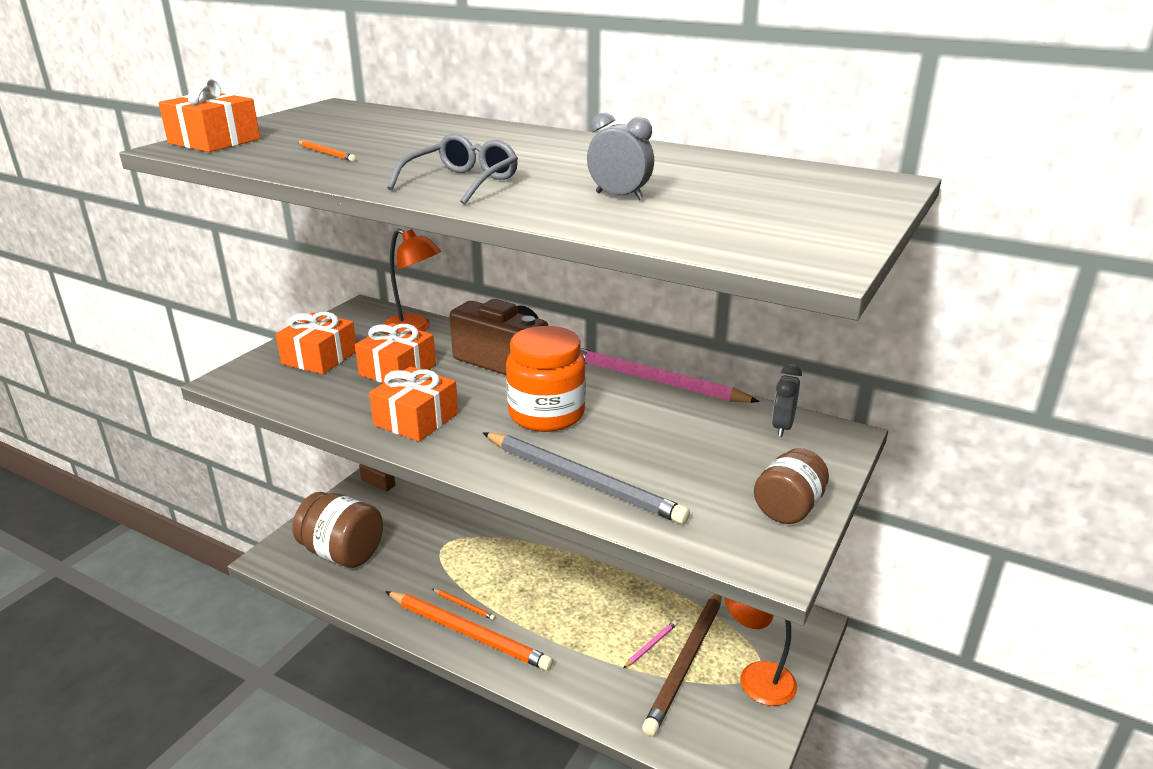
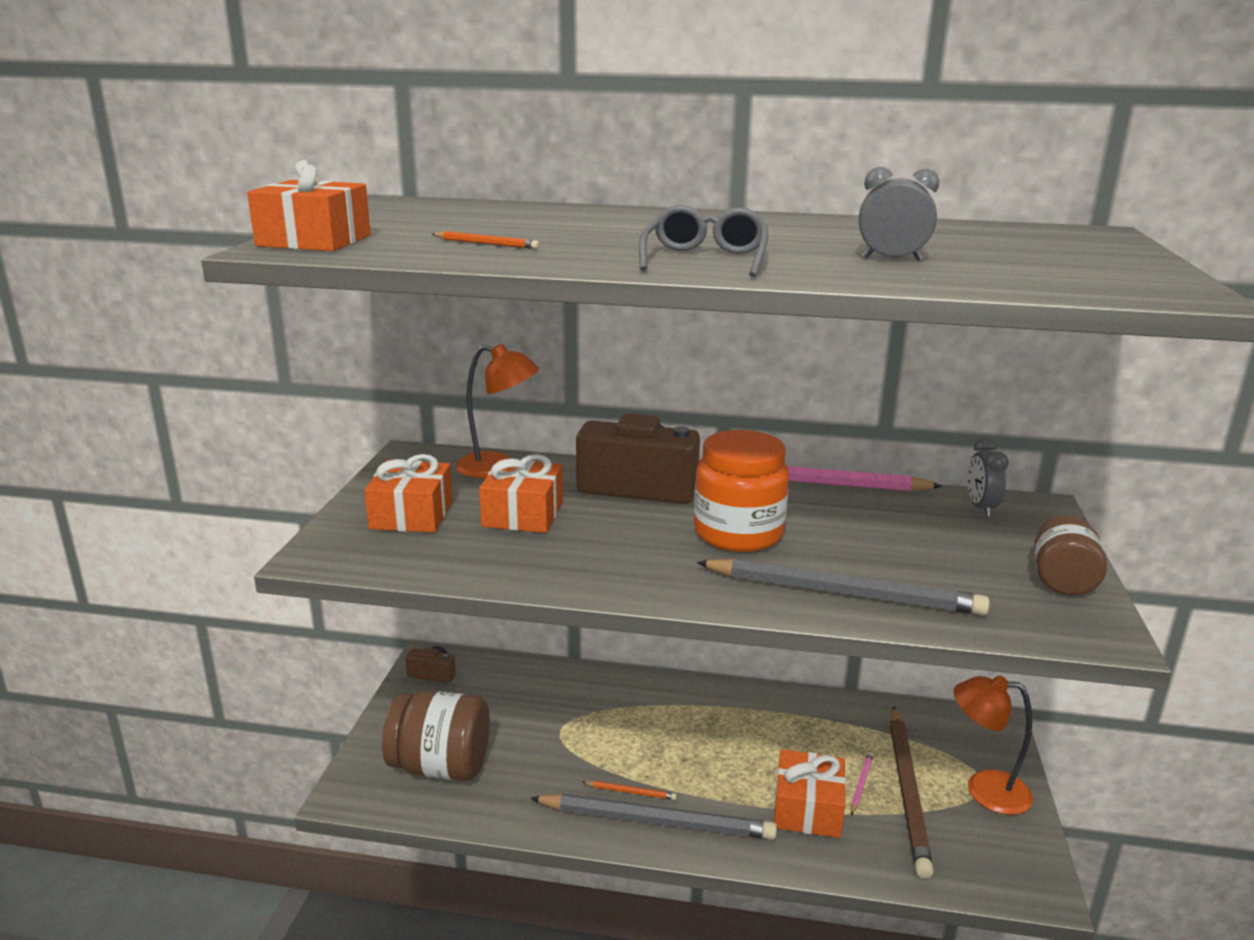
camera: 20 degrees left, 5 degrees down
orange gift [369,366,458,442] -> orange gift moved to [774,749,846,838]
orange pencil [385,591,553,671] -> grey pencil [530,794,777,840]

